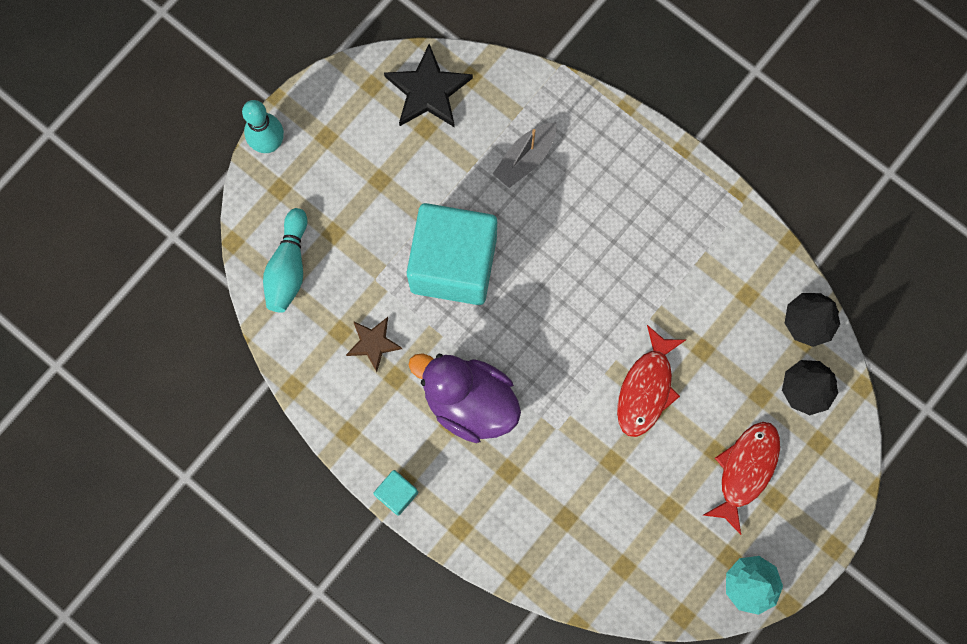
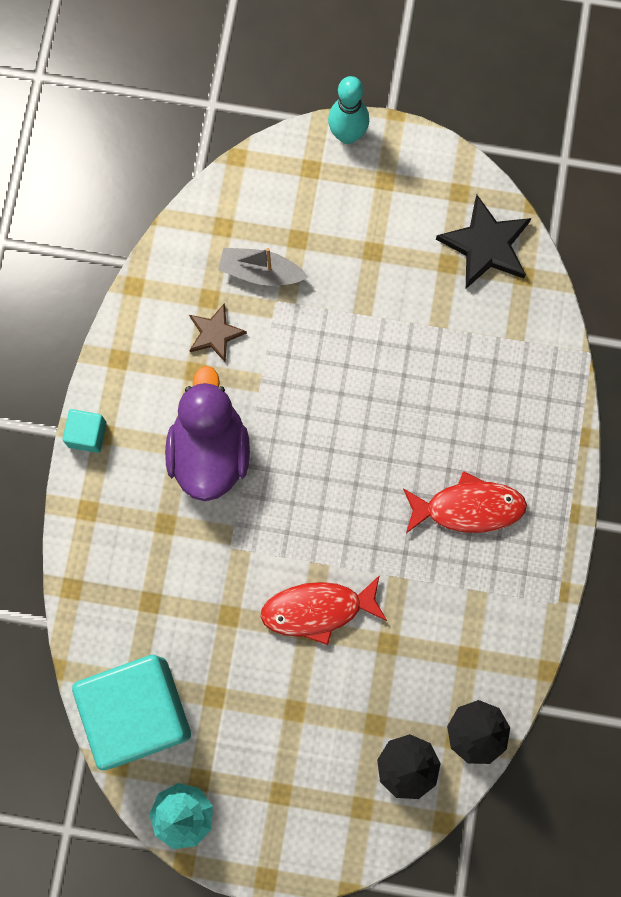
camera: 60 degrees right, 0 degrees up
turquoise bowling pin [263,208,308,313] -> none
turquoise cube [407,203,497,305] -> turquoise cube moved to [72,655,191,770]
grey boat [493,122,556,188] -> grey boat moved to [218,248,308,286]
red fish [703,422,780,535] -> red fish moved to [403,471,527,533]

